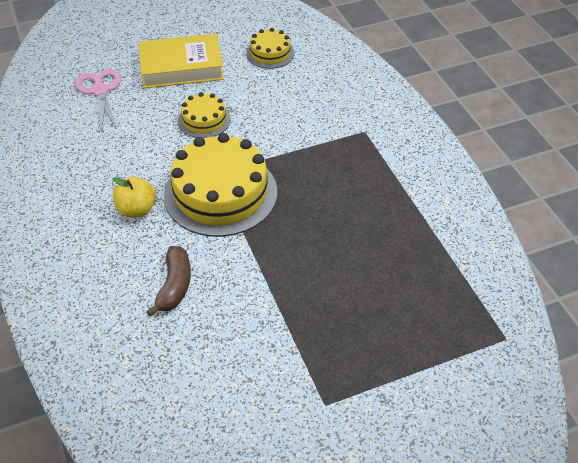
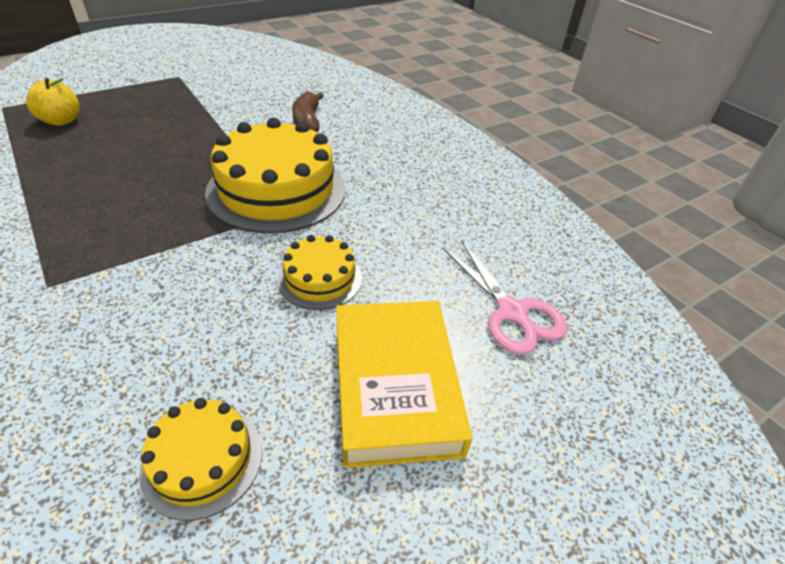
camera: 165 degrees right, 5 degrees down
yellow apple [112,176,156,218] -> yellow apple moved to [26,78,79,126]
yellow book [139,34,224,88] -> yellow book turned 75 degrees counterclockwise [336,301,473,468]

